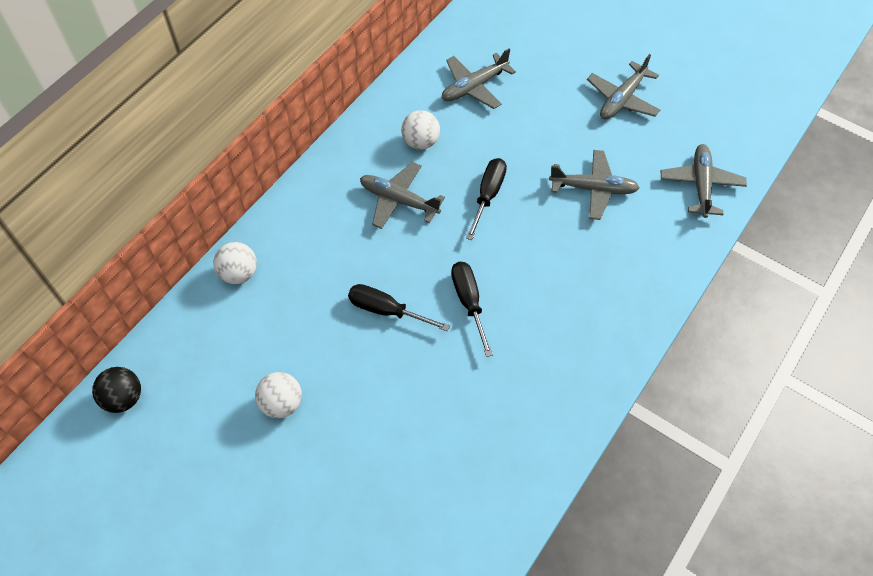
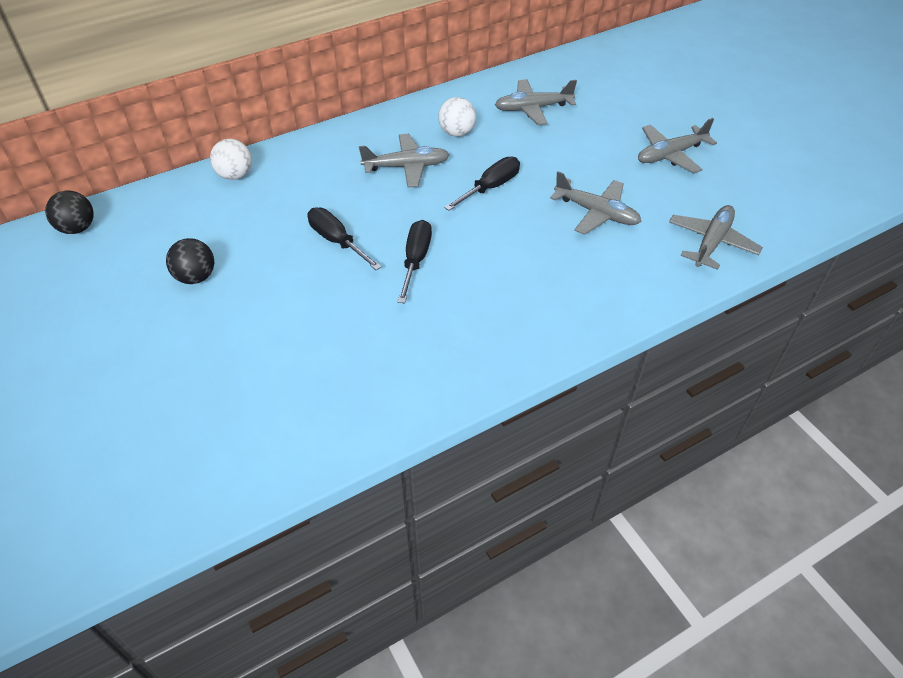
camera: 25 degrees right, 10 degrees down
white ball [255,372,302,418] -> black ball [166,238,214,284]
grey plane [360,162,445,229] -> grey plane turned 120 degrees clockwise [359,134,450,188]

